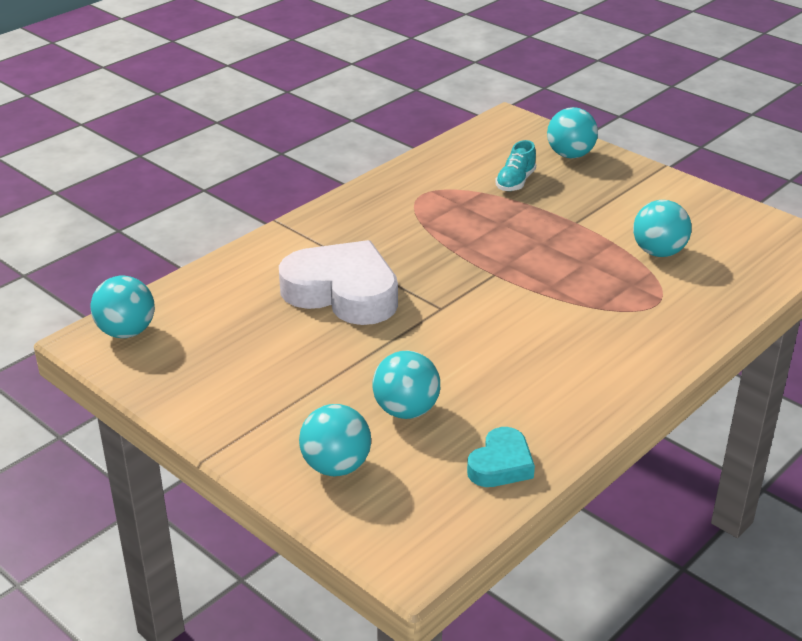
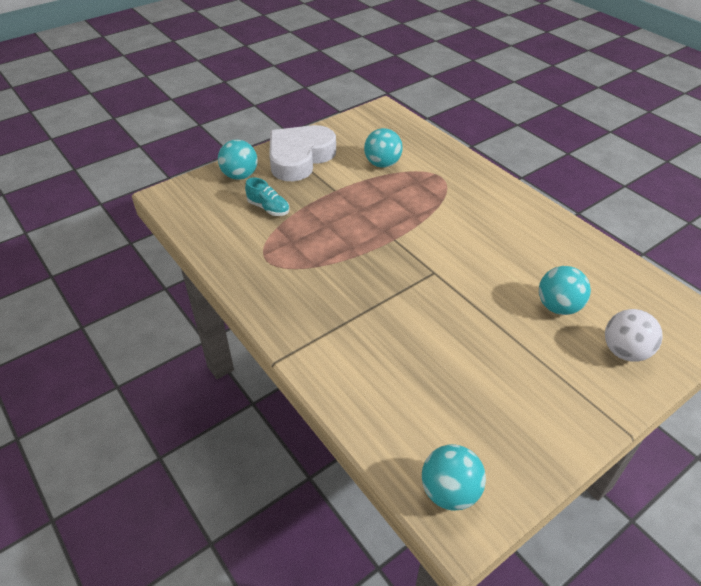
camera: 80 degrees left, 10 degrees up
white heart [279,240,398,325] -> white heart moved to [269,125,336,181]
turquoise ball [299,404,371,476] -> white ball [605,309,663,362]
turquoise heart [467,427,535,487] -> none

